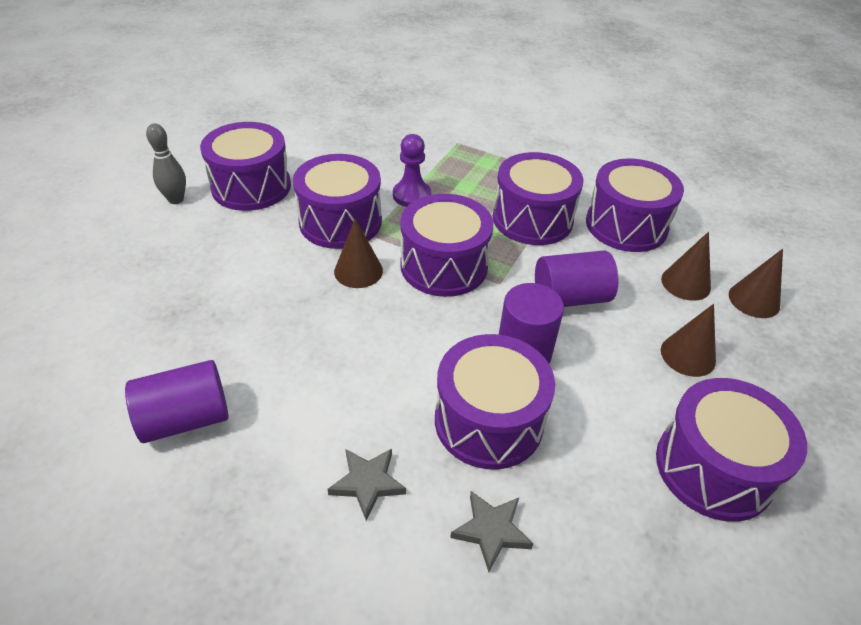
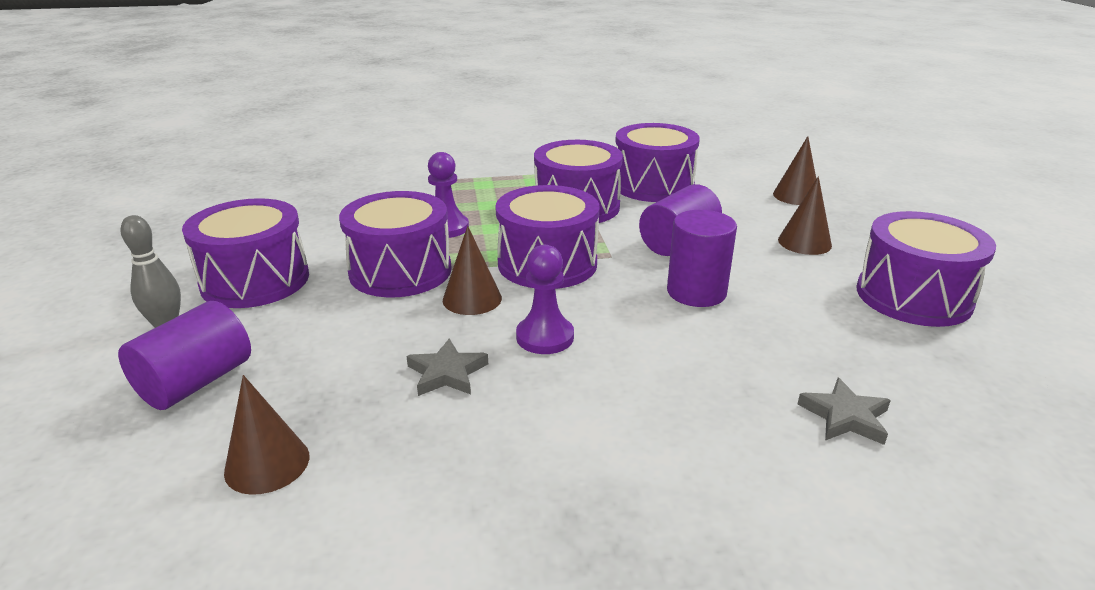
camera: 35 degrees left, 15 degrees down
purple cylinder [125,360,229,443] -> purple cylinder moved to [118,301,251,410]
grey star [327,449,406,521] -> grey star moved to [406,339,488,396]
purple drum [435,334,555,470] -> none
brown cone [661,232,711,301] -> brown cone moved to [224,375,309,495]
none -> purple pawn [516,245,574,354]

